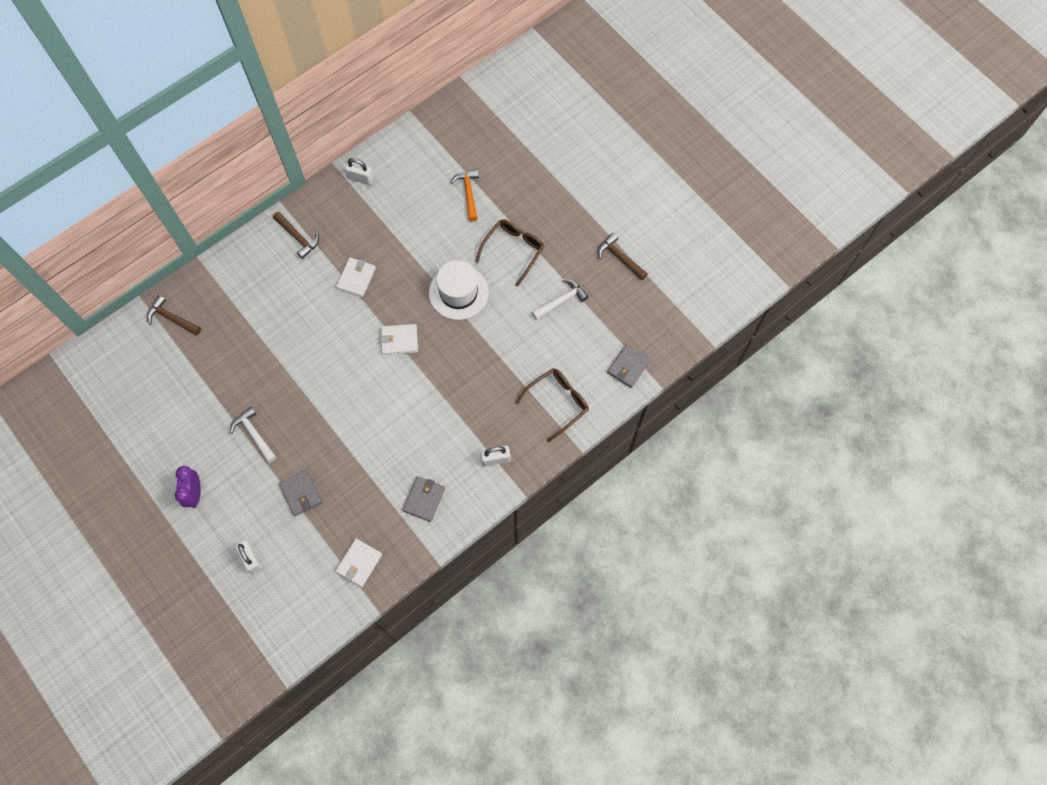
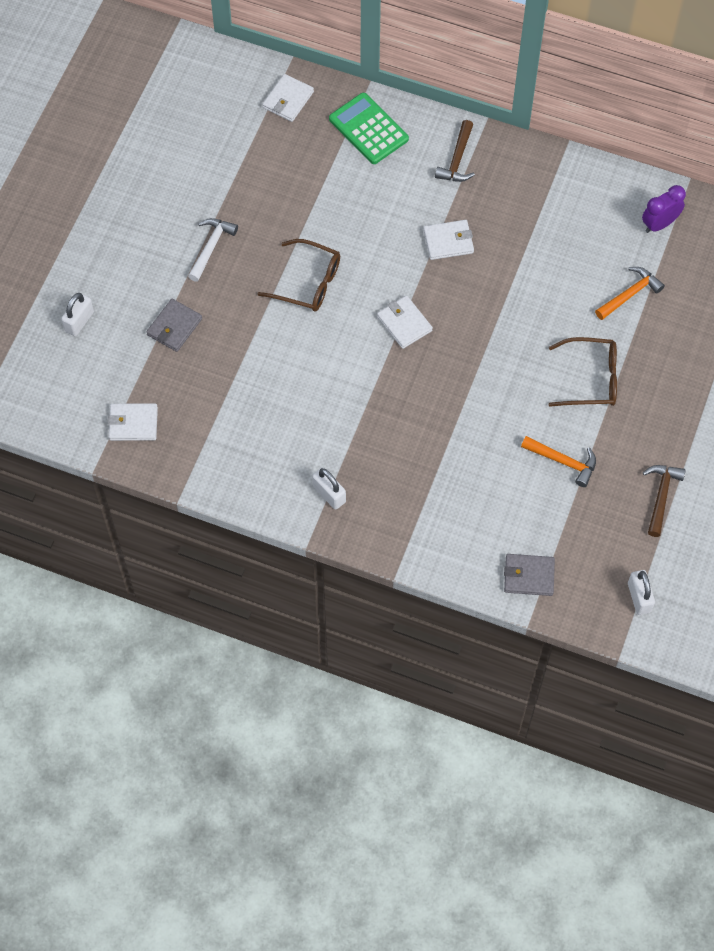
camera: 60 degrees right, 5 degrees down
brown hammer [147,295,201,335] -> white wallet [262,74,314,122]
purple clock [175,466,201,508] -> purple clock moved to [642,185,686,233]
white padlock [345,158,374,185] -> white padlock moved to [628,570,655,615]
grey wallet [402,476,445,522] -> none
white hat [429,260,489,320] -> none
brown glasses [516,368,589,442] -> brown glasses moved to [257,239,340,311]
white hammer [532,279,588,320] -> orange hammer [521,436,596,487]
none -> green calculator [329,93,409,164]

